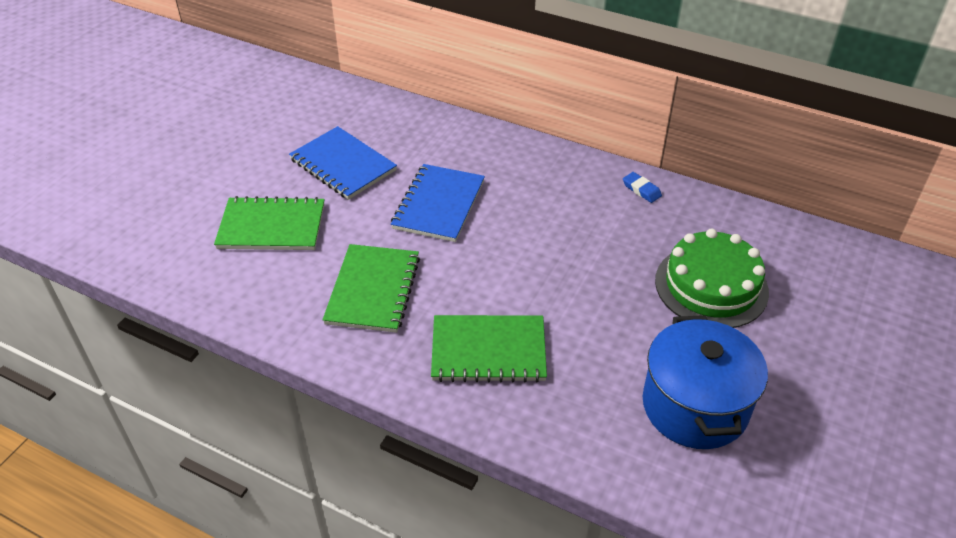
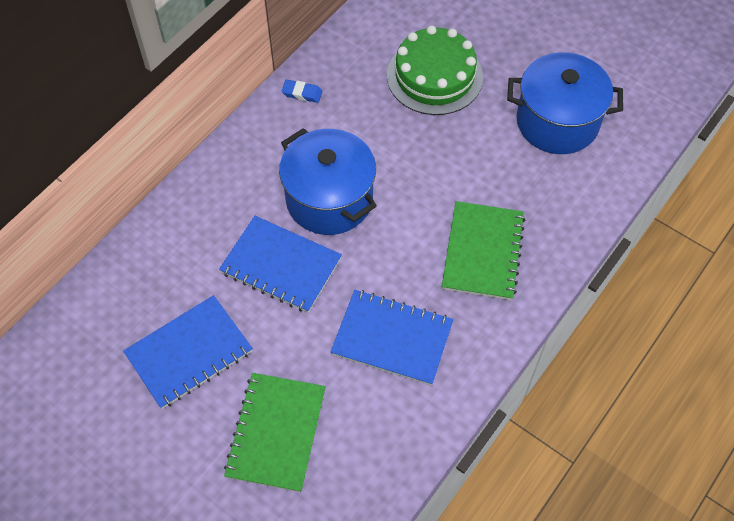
camera: 80 degrees left, 15 degrees up
green notebook [322,244,420,333] -> blue notebook [331,290,453,386]
blue eraser [623,172,662,203] -> blue eraser turned 45 degrees clockwise [282,80,323,103]
none -> blue pot [279,128,377,235]

